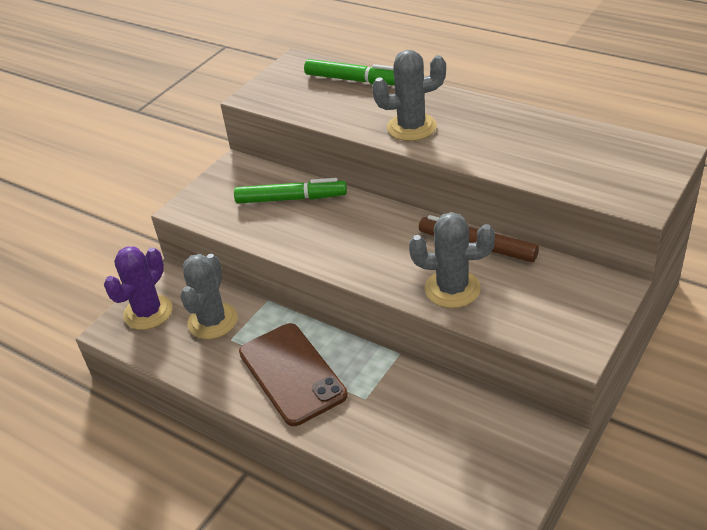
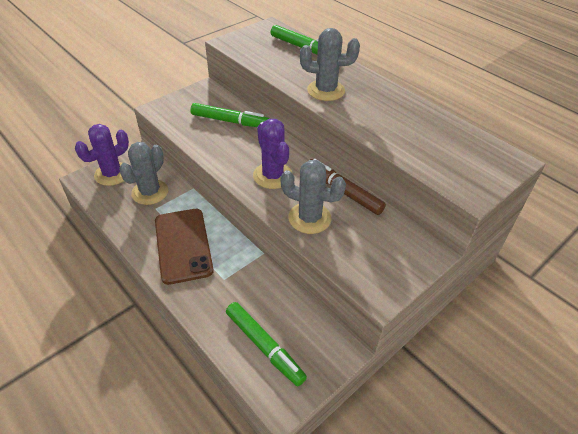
camera: 10 degrees right, 5 degrees up
none -> green marker [226,302,307,386]
none -> purple cactus [253,119,293,189]

